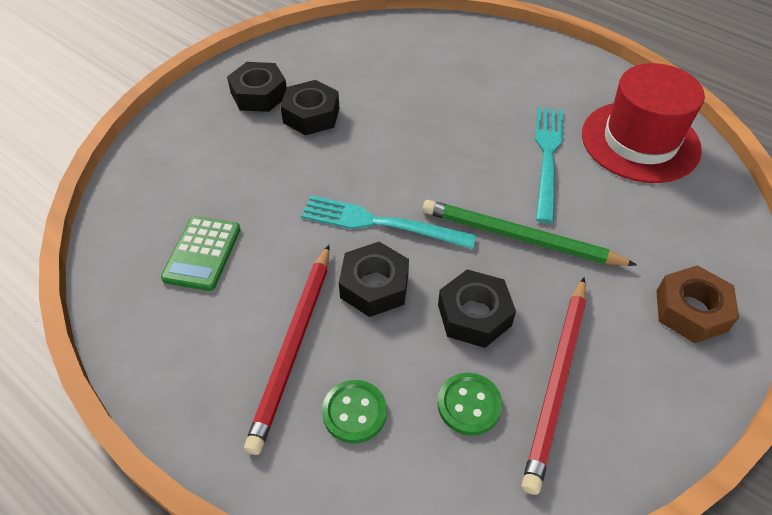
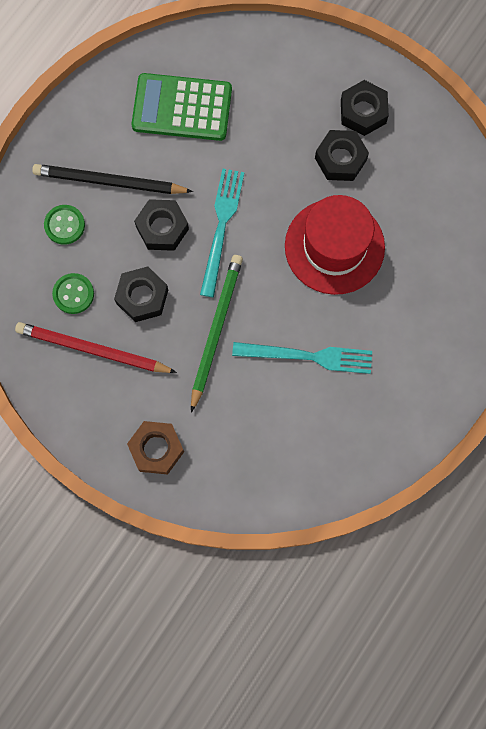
camera: 85 degrees right, 25 degrees up
green calculator [161,216,241,291] -> green calculator [131,73,232,141], size x1.57
red pencil [244,245,330,455] -> black pencil [32,164,193,194]
red hat [582,63,705,183] -> red hat moved to [285,195,385,295]

